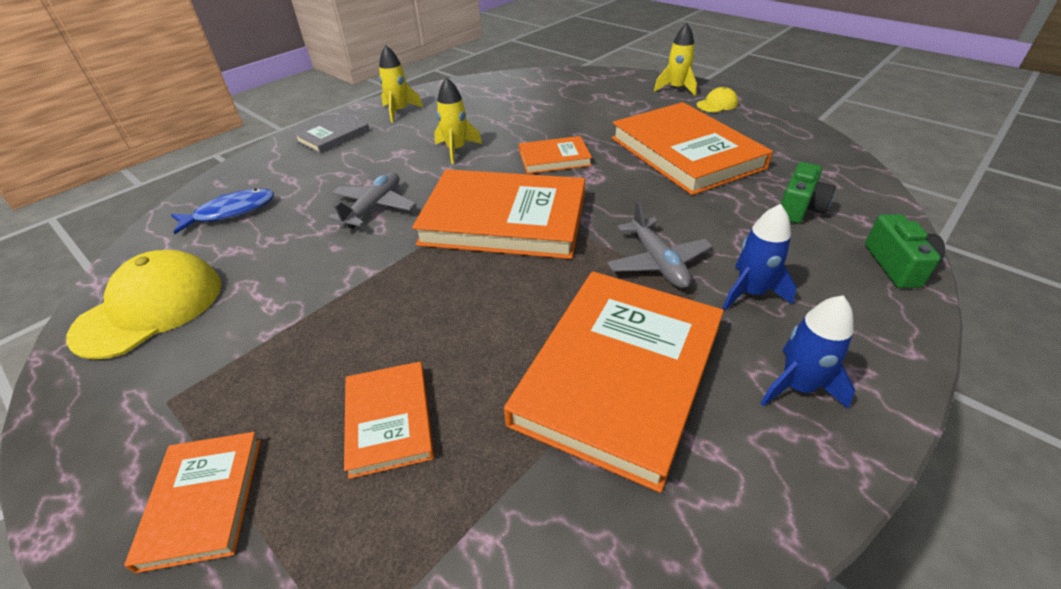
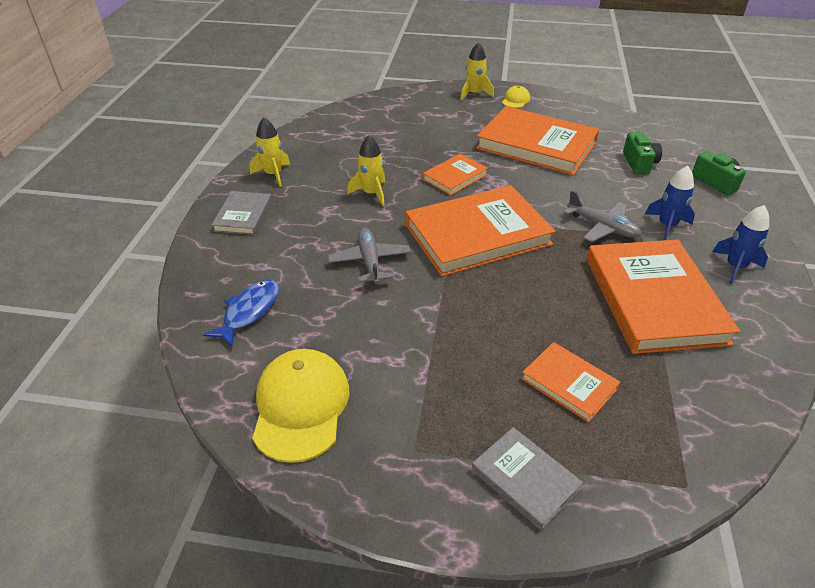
camera: 35 degrees left, 0 degrees up
orange book [124,432,261,573] -> grey book [472,427,583,530]

